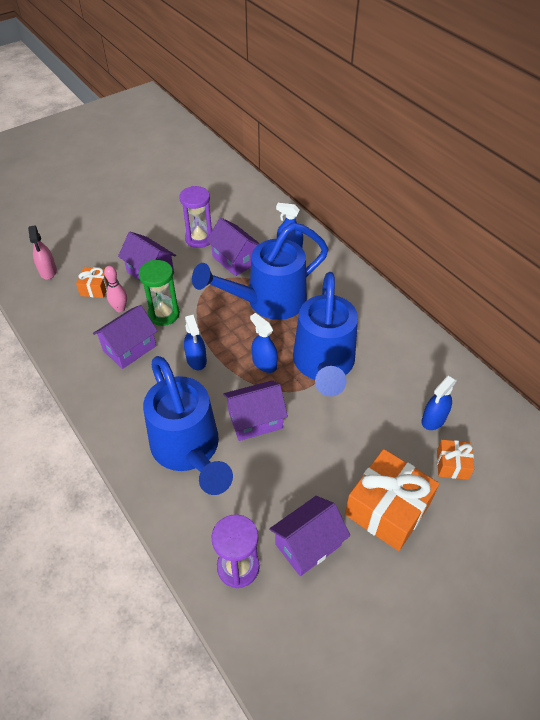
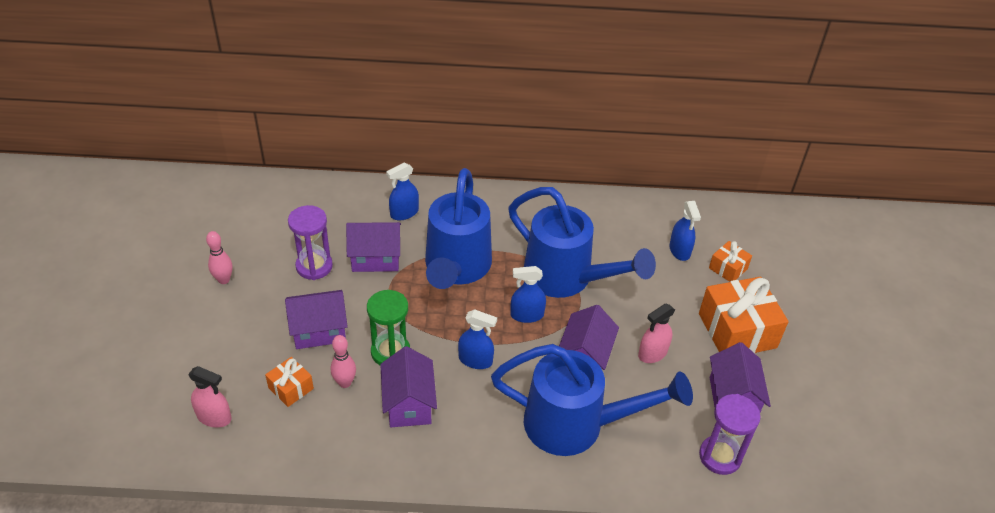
camera: 55 degrees left, 5 degrees down
none -> pink bowling pin [206,231,233,284]
none -> pink spray bottle [638,304,675,363]

